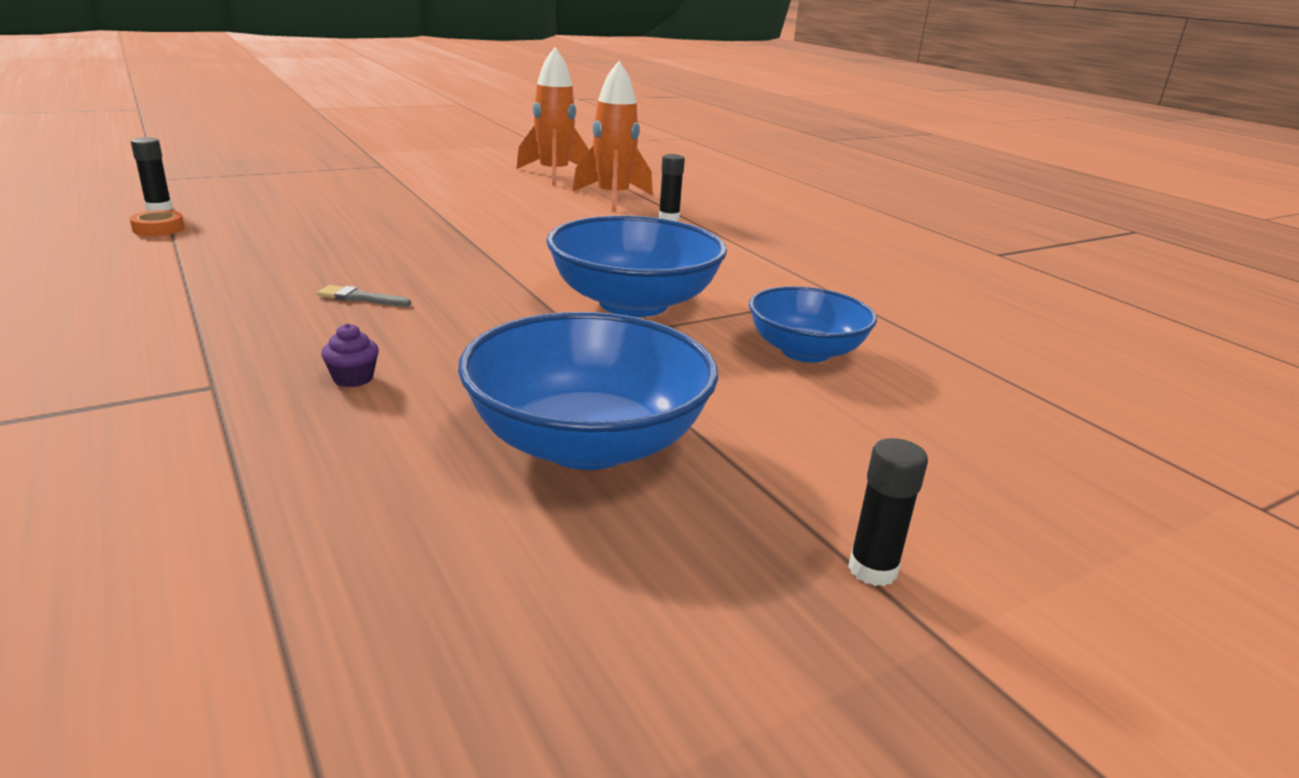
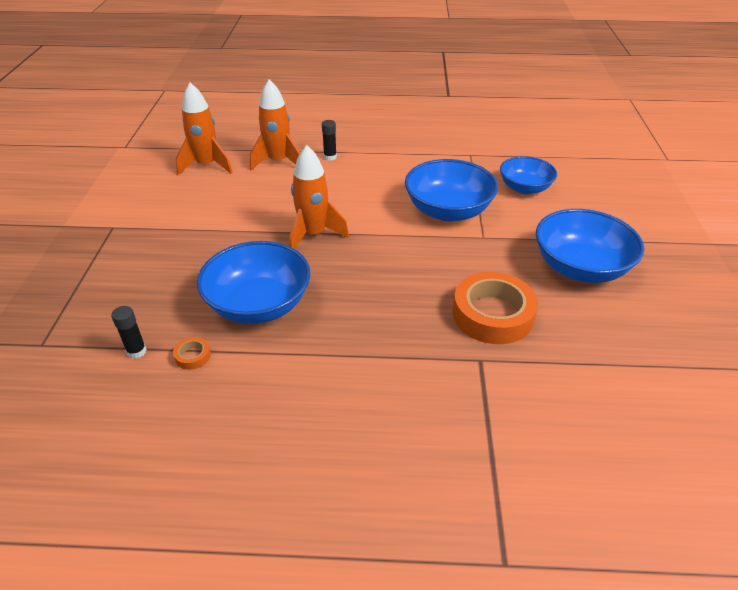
camera: 55 degrees left, 15 degrees up
grey brush [317,285,411,307] -> none
purple cupcake [321,323,379,387] -> orange tape [453,272,538,344]
black glue stick [848,438,928,586] -> none
none -> blue bowl [197,241,310,324]
none -> orange rocket [289,145,349,249]

